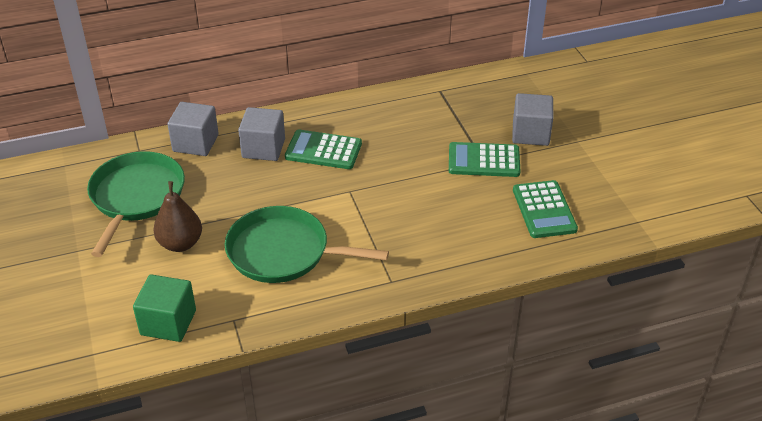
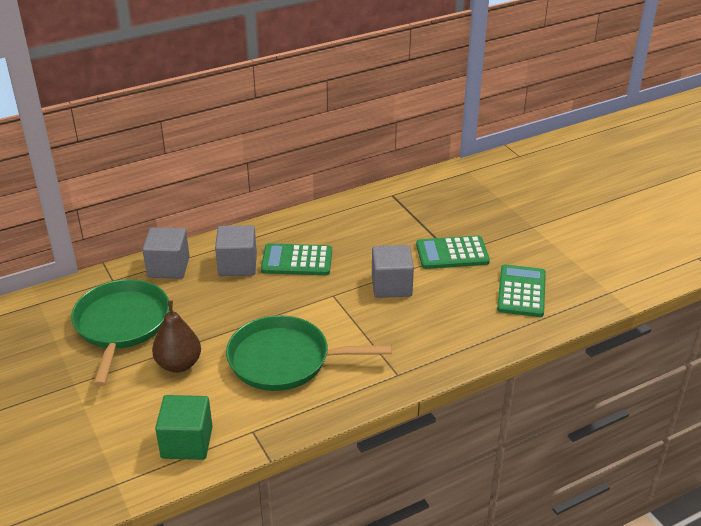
camera: 10 degrees left, 5 degrees down
grey cube [512,93,553,146] -> grey cube moved to [372,245,414,298]
green calculator [513,180,578,238] -> green calculator turned 150 degrees counterclockwise [497,264,546,317]

